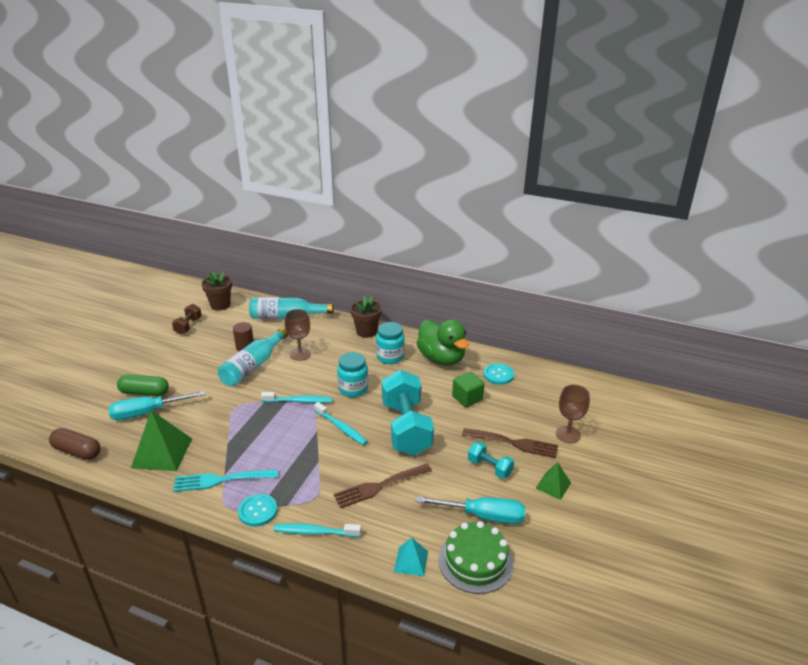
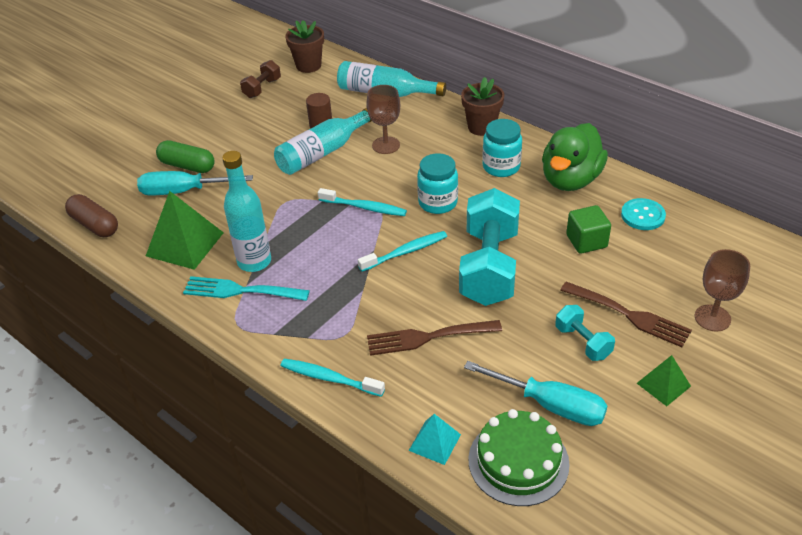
camera: 20 degrees right, 10 degrees up
turquoise button [238,494,277,527] -> none
turquoise toothbrush [314,402,368,445] -> turquoise toothbrush turned 90 degrees counterclockwise [358,231,447,272]
green duck [417,319,469,365] -> green duck turned 45 degrees clockwise [542,123,608,191]
none -> turquoise bottle [222,151,271,272]

